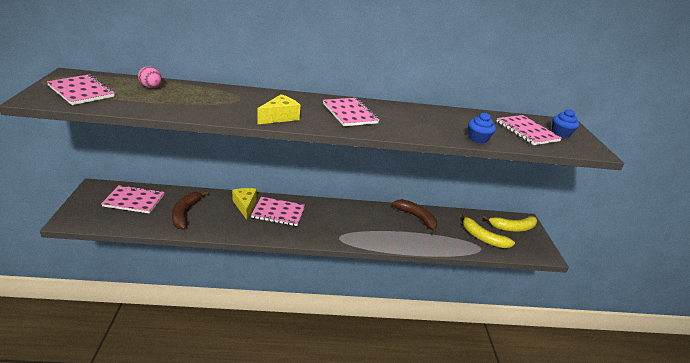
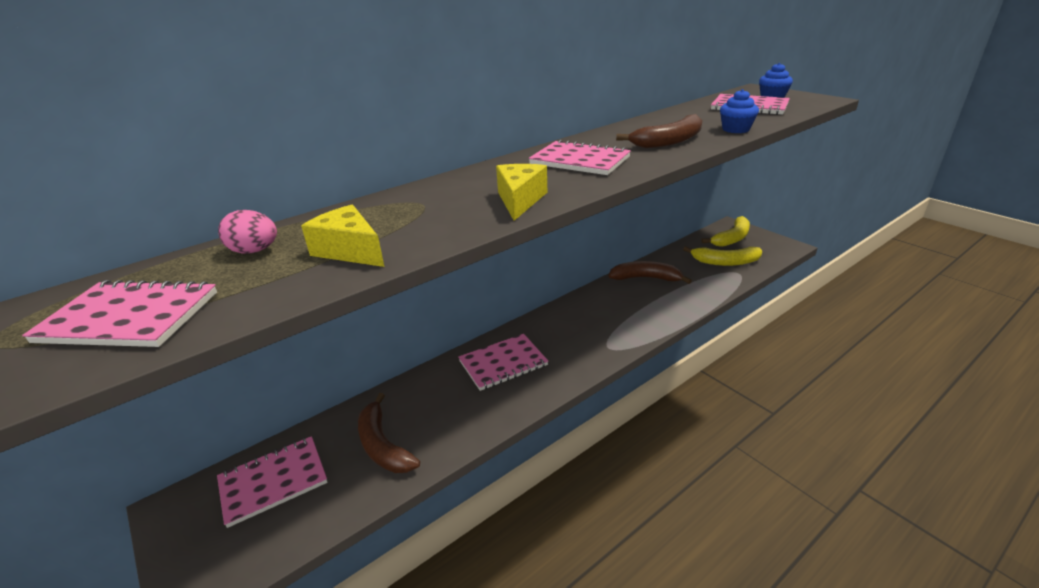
camera: 30 degrees left, 0 degrees up
yellow cheese [232,188,257,220] -> yellow cheese moved to [301,205,385,267]
none -> brown banana [616,114,702,148]

